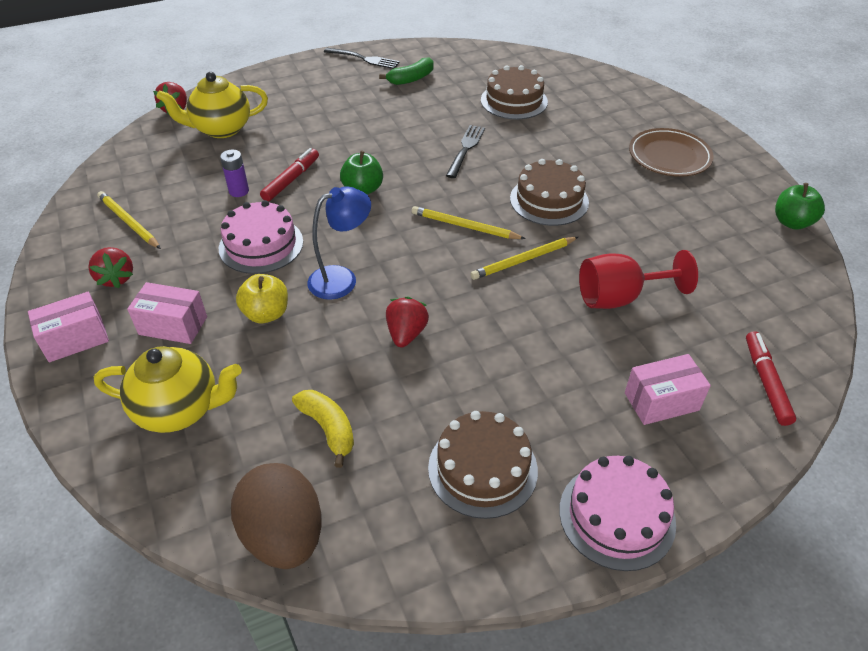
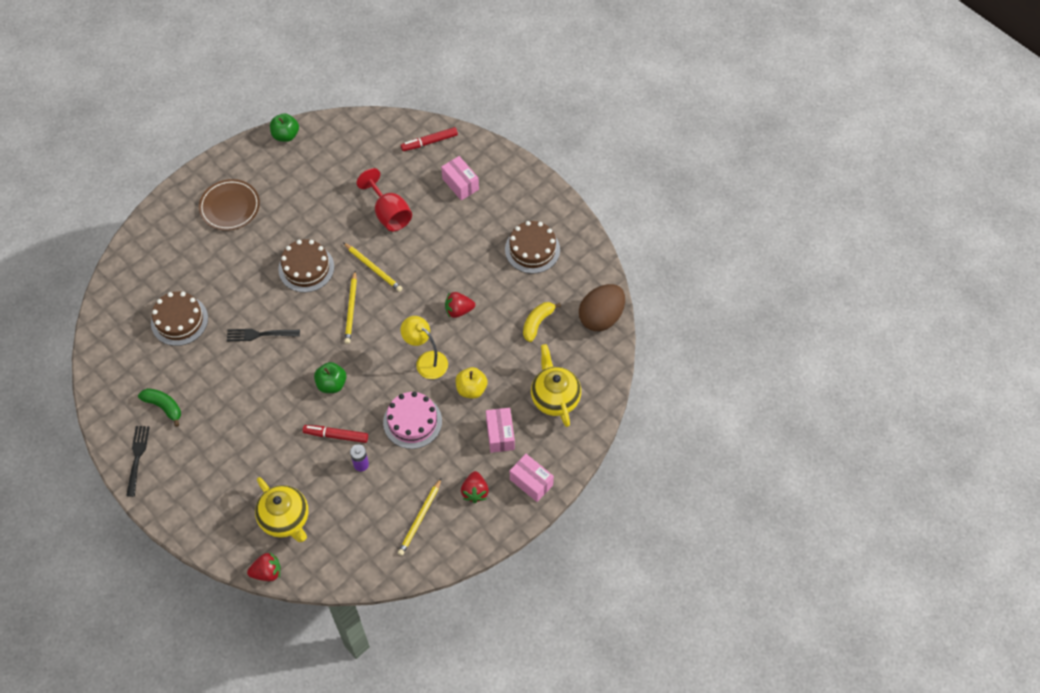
camera: 110 degrees left, 15 degrees up
red strawberry [88,247,133,288] -> red strawberry turned 135 degrees clockwise [461,471,489,503]
blue lamp [307,186,371,300] -> yellow lamp [401,316,448,379]
pink cake [559,456,676,571] -> none

